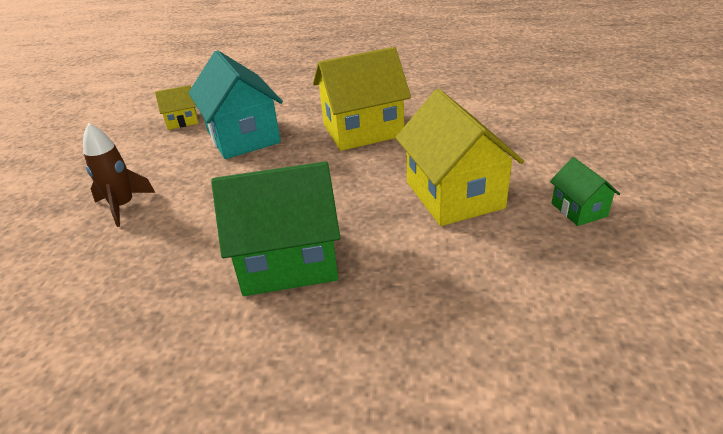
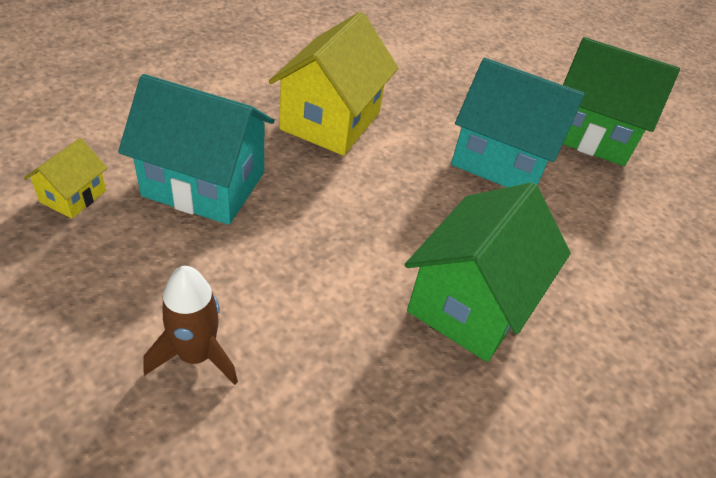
camera: 55 degrees left, 10 degrees up
yellow house [395,89,524,226] -> turquoise house [451,57,585,187]
green house [550,157,620,226] -> green house [563,37,680,166], size x2.07

